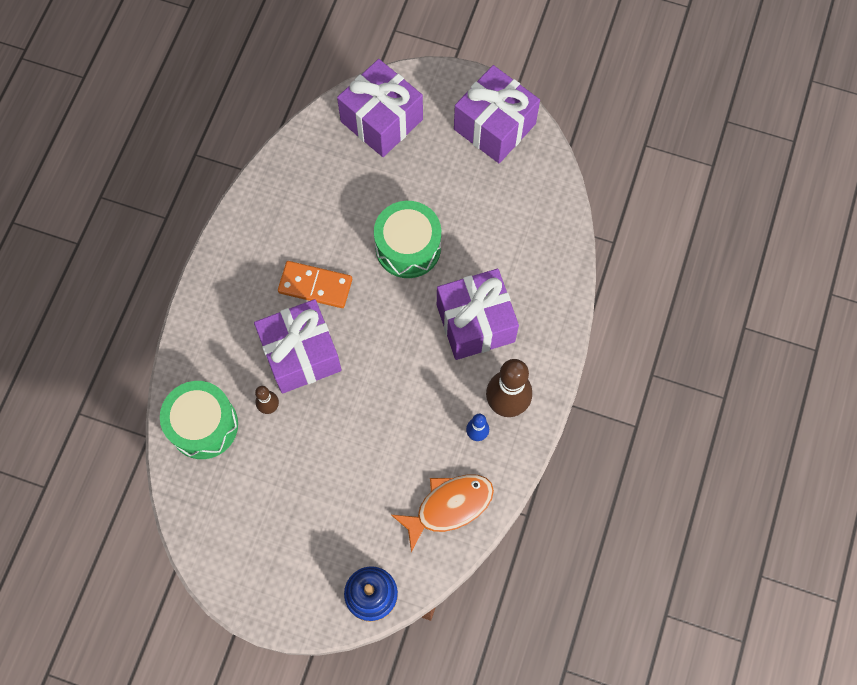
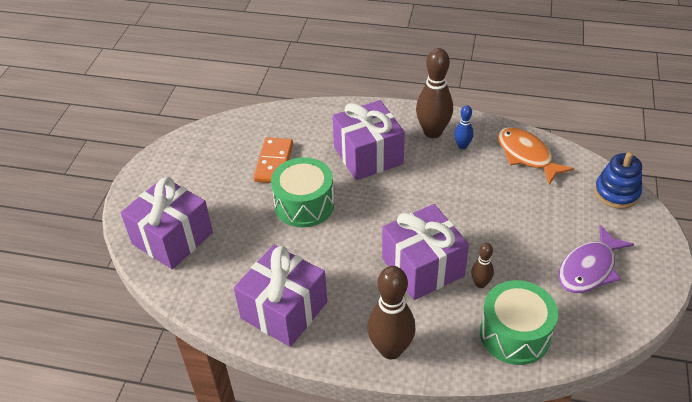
camera: 95 degrees left, 25 degrees down
orange domino [278,261,352,308] -> orange domino moved to [253,137,293,183]
purple gift [454,65,540,163] -> purple gift moved to [234,245,327,347]
none -> brown bowling pin [368,266,416,359]
none -> purple fish [558,225,634,293]

